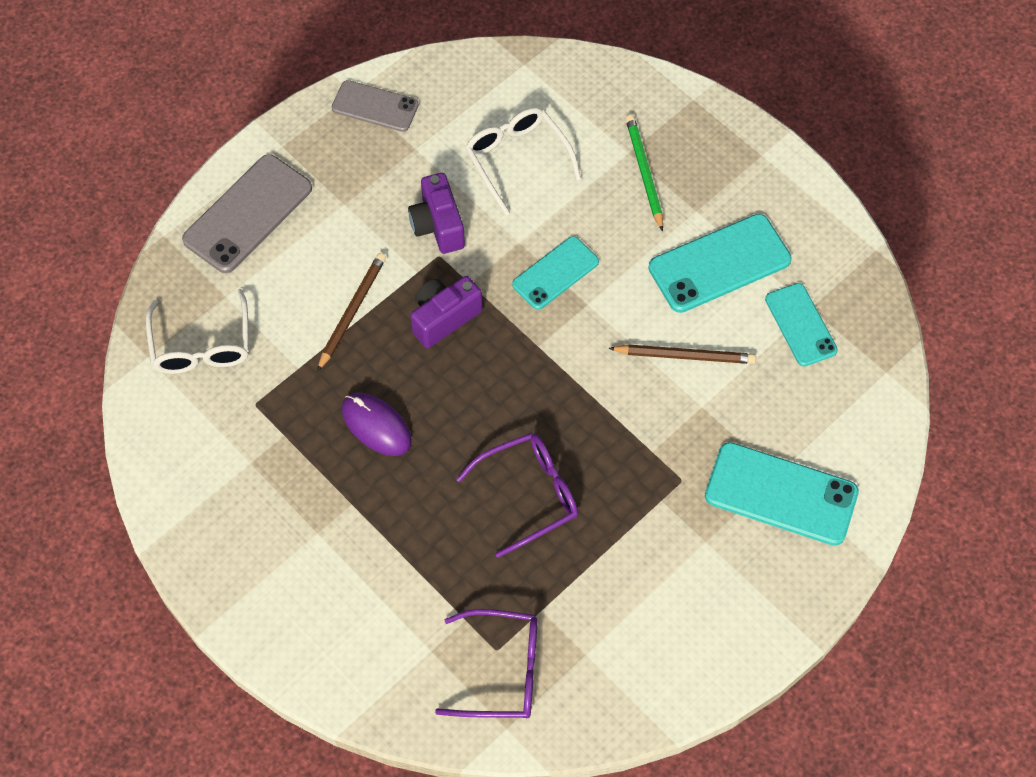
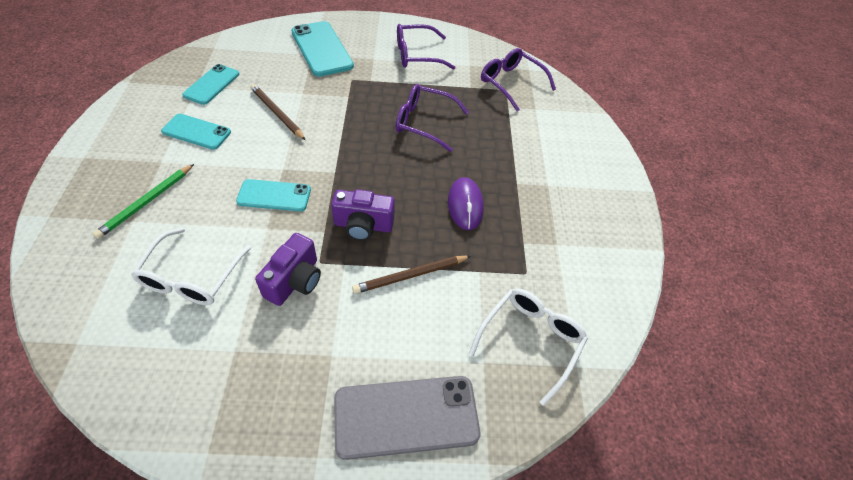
camera: 140 degrees left, 10 degrees down
grey phone [332,80,419,132] -> none
turquoise phone [648,214,792,313] -> turquoise phone [161,114,231,150], size x0.64
none -> purple glasses [397,24,456,70]

